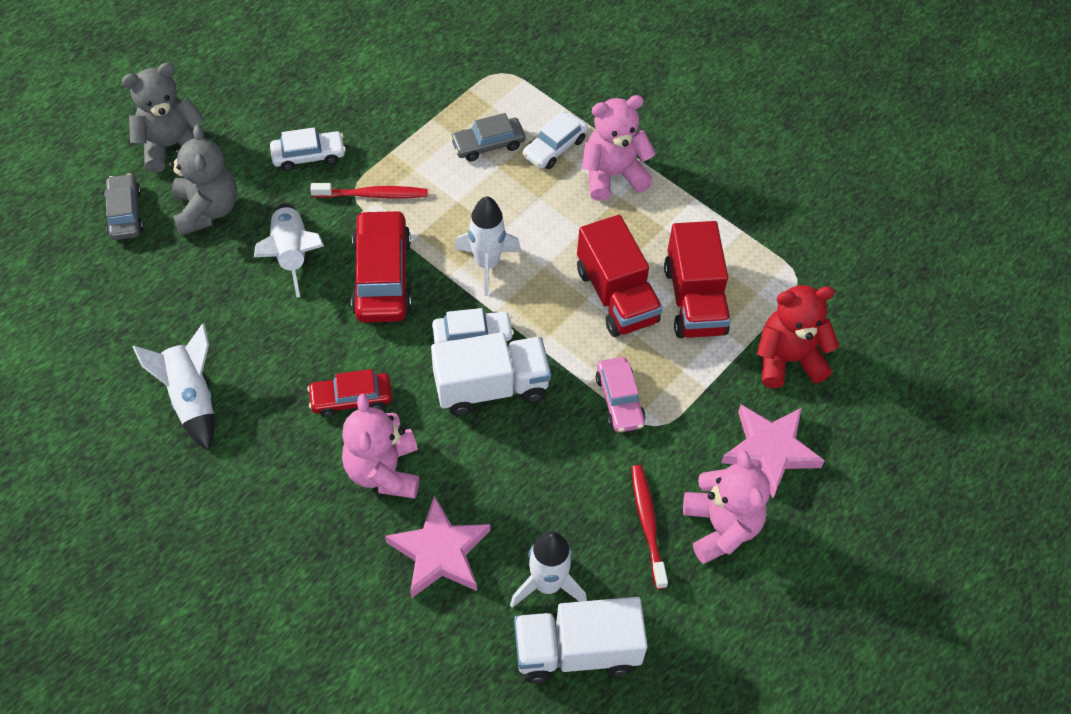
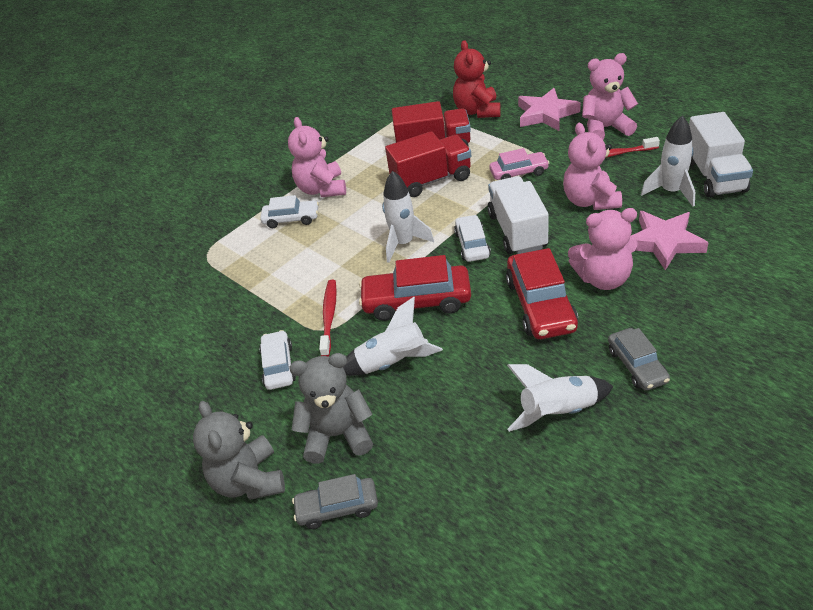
camera: 80 degrees left, 15 degrees down
red car [307,369,392,417] -> red car [506,248,578,339], size x1.64
grey car [450,113,525,161] -> grey car moved to [608,328,670,391]
white car [522,112,588,169] -> white car turned 45 degrees counterclockwise [260,195,319,228]
none -> pink teddy bear [563,123,622,210]

